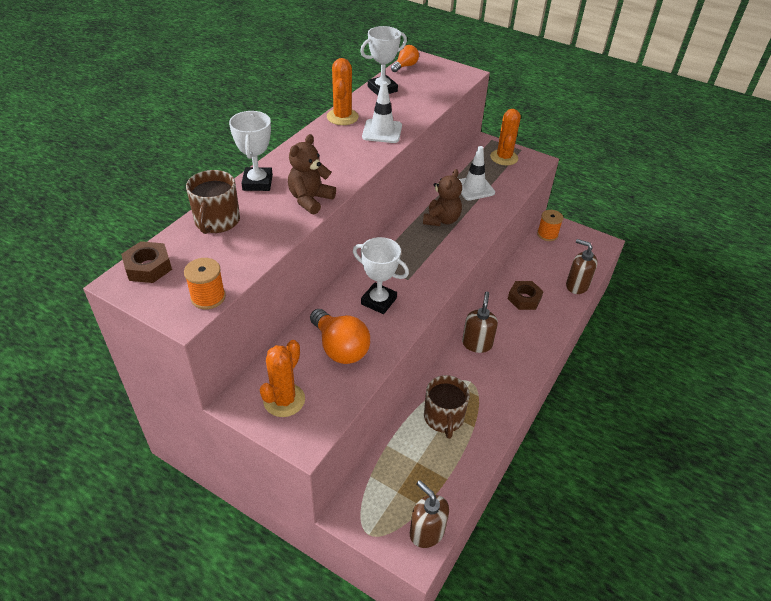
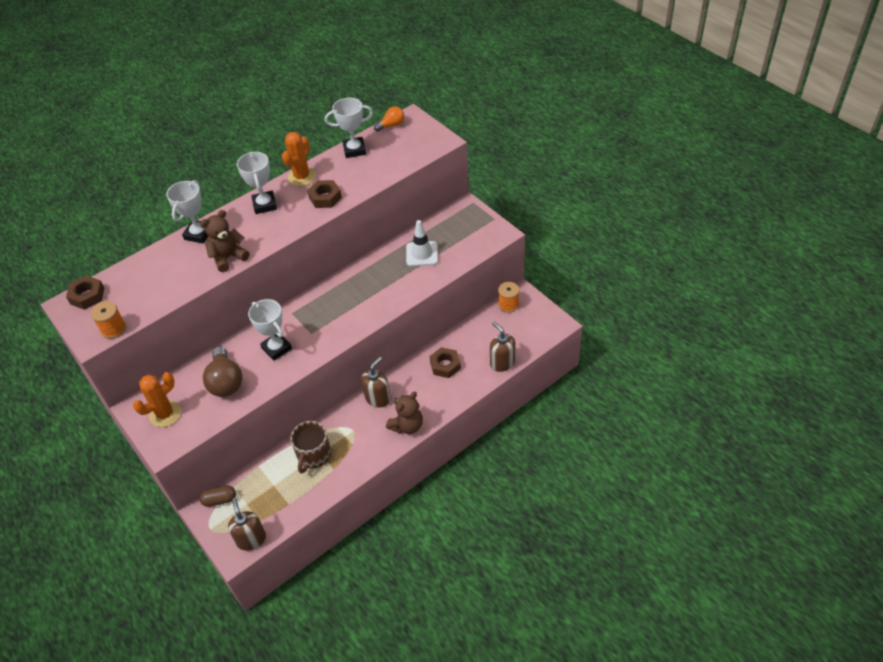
camera: 25 degrees right, 5 degrees up
brown mug [186,170,240,234] -> none
orange light bulb [310,309,370,364] -> brown light bulb [203,346,242,397]
white traffic cone [362,81,402,143] -> brown nut [307,180,342,208]
brown teddy bear [423,169,462,226] -> brown teddy bear moved to [386,392,423,434]
orange cactus [490,109,521,165] -> none
none -> brown capsule [199,485,236,507]
none -> white trophy [237,152,277,214]

